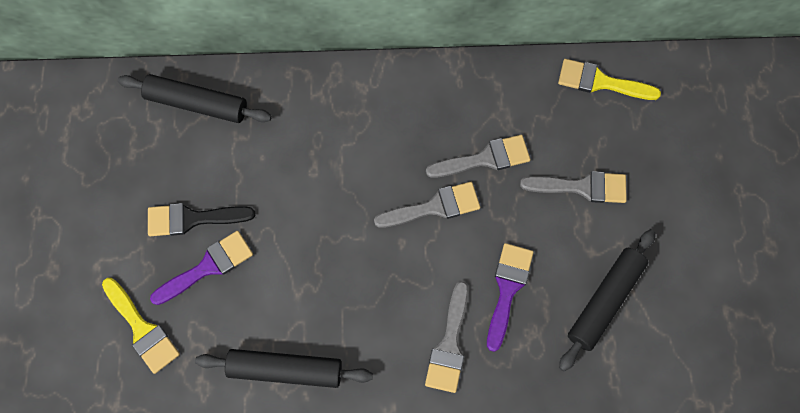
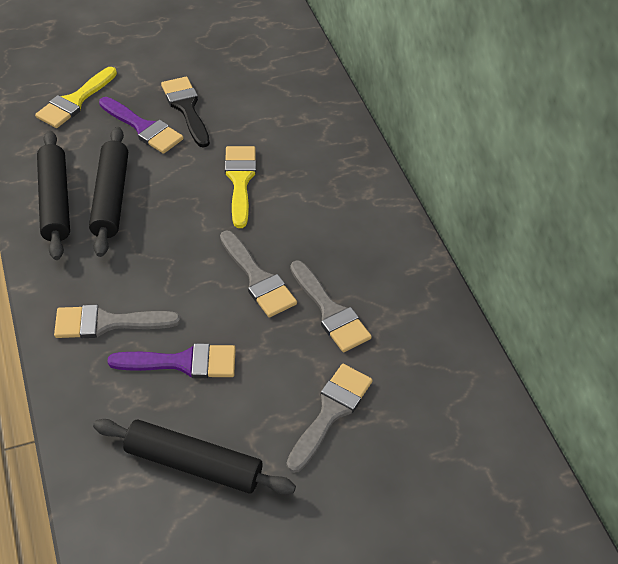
camera: 70 degrees right, 20 degrees down
black rolling pin [117,74,272,123] -> black rolling pin moved to [89,127,128,257]
grey brush [520,171,627,203] -> grey brush turned 135 degrees counterclockwise [286,364,373,473]
yellow brush [558,59,661,100] -> yellow brush moved to [225,146,256,228]

